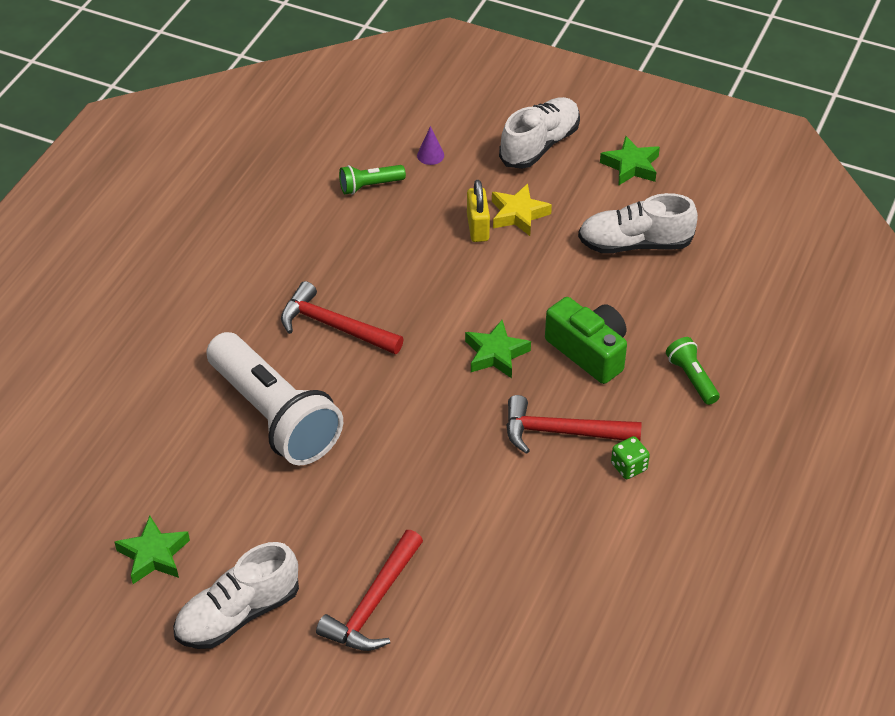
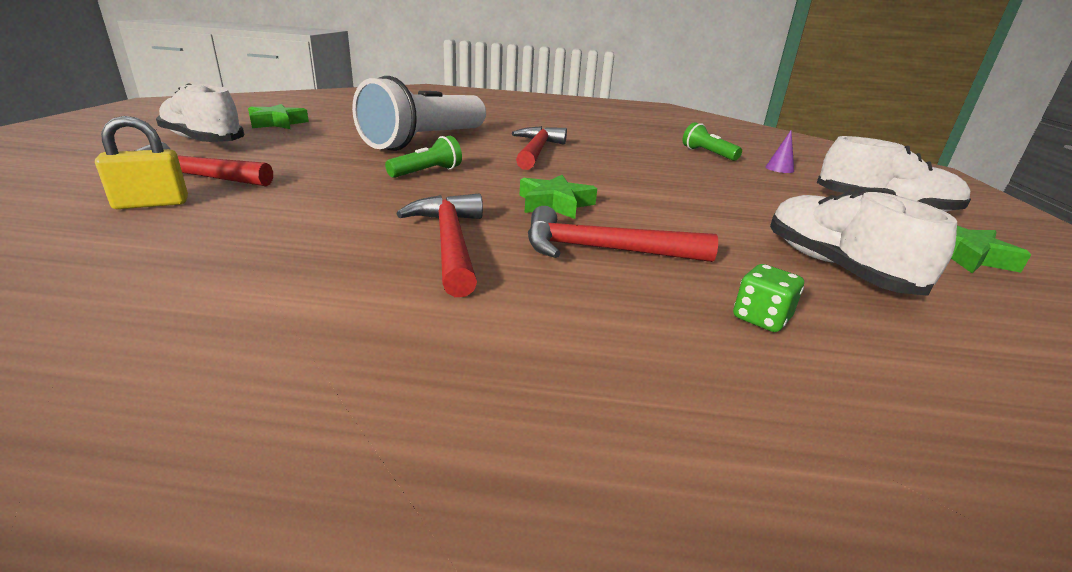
camera: 70 degrees right, 20 degrees down
yellow padlock [467,180,490,242] -> yellow padlock moved to [95,116,188,209]
yellow star [492,184,552,236] -> none
green camera [545,297,627,384] -> red hammer [528,206,718,262]
green dice [611,436,650,479] -> green dice moved to [733,264,804,332]
green flashlight [666,337,720,405] -> green flashlight moved to [385,136,462,178]

